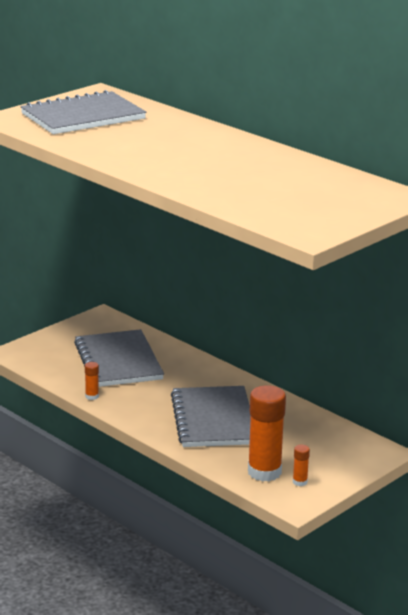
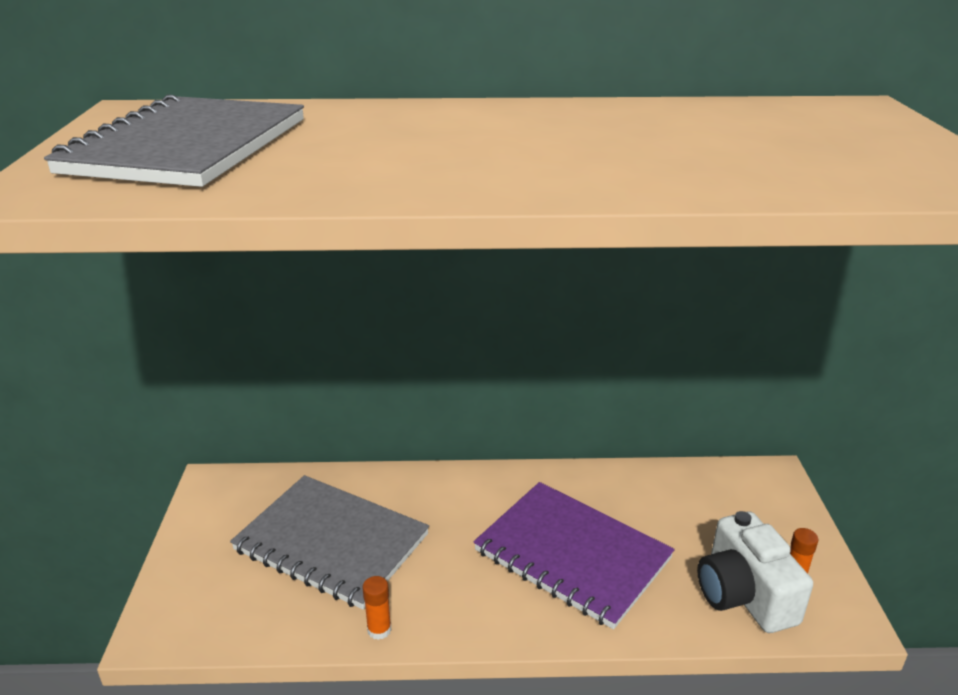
camera: 45 degrees left, 5 degrees up
grey notebook [171,386,251,447] -> purple notebook [474,482,675,629]
orange glue stick [248,385,286,482] -> white camera [697,511,813,633]

